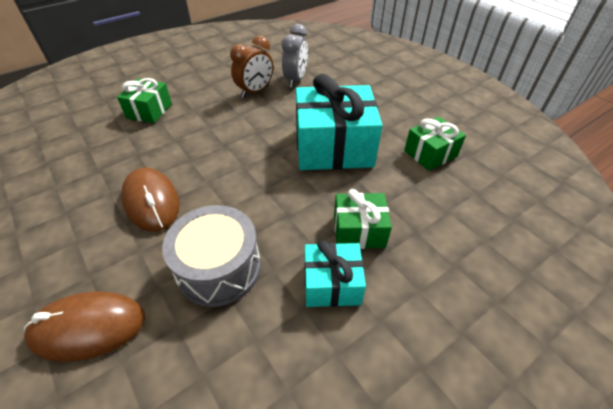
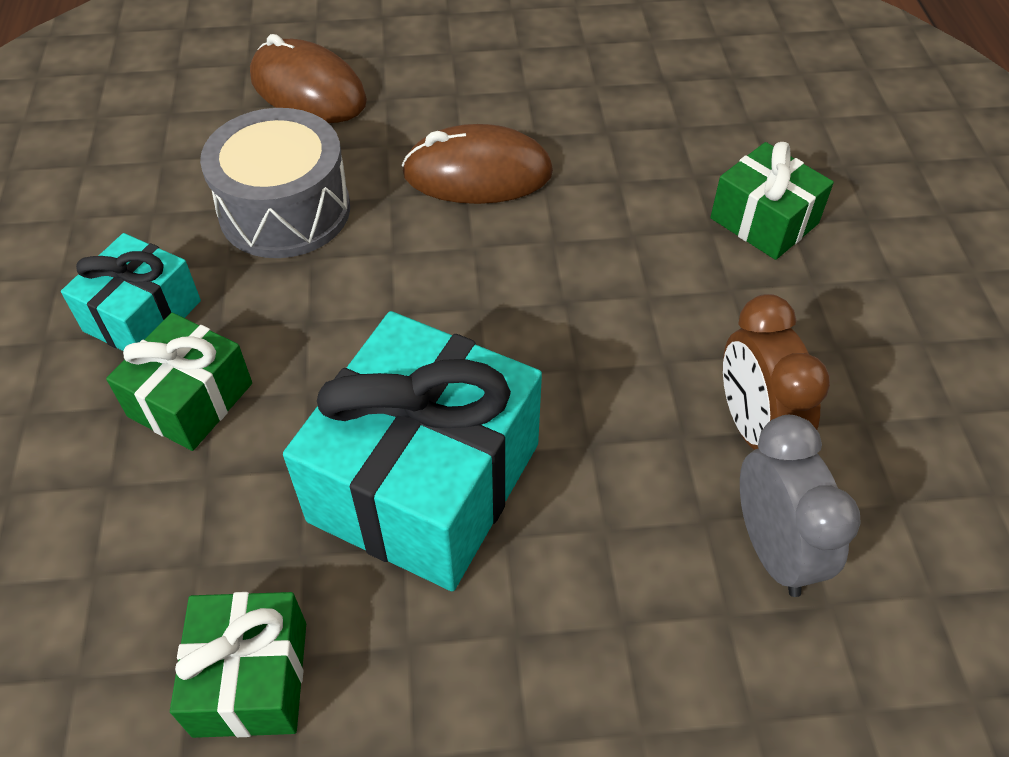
camera: 120 degrees right, 5 degrees up
brown mouse [24,291,145,362] -> brown mouse turned 75 degrees counterclockwise [250,34,367,123]
grey clock [282,24,308,87] -> grey clock turned 150 degrees counterclockwise [740,415,861,597]

